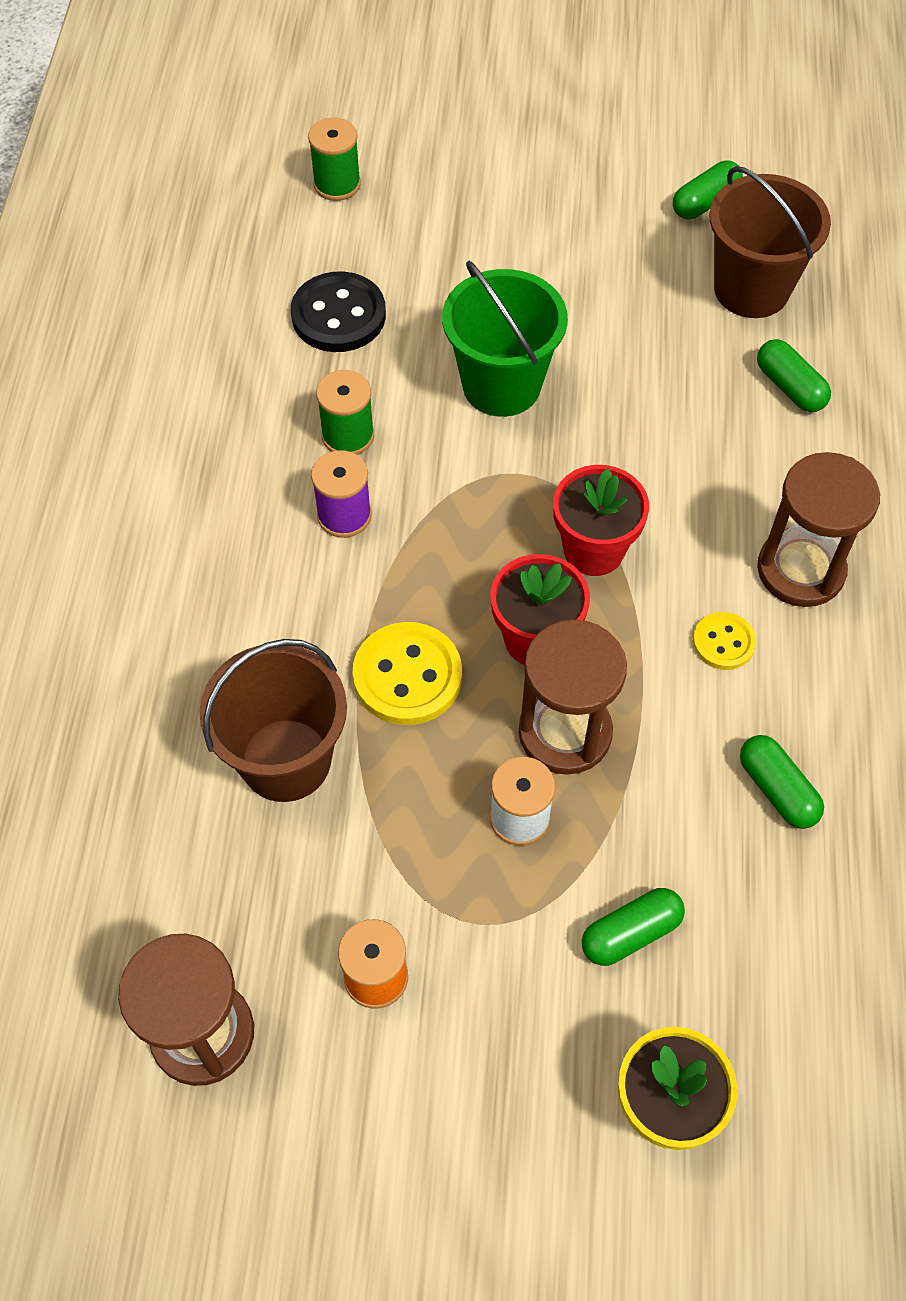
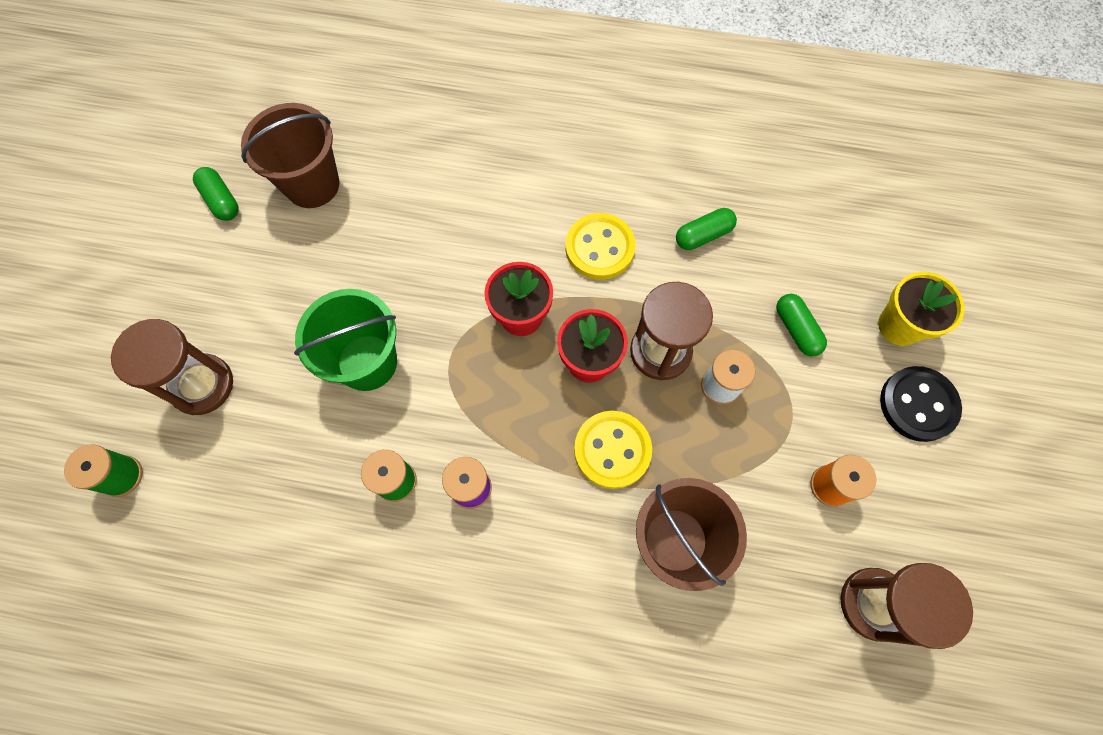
camera: 85 degrees left, 10 degrees up
black button [291,271,386,352] -> black button moved to [880,366,962,442]
yellow button [693,612,756,670] -> yellow button [565,213,636,280], size x1.73
green capsule [757,339,831,412] -> none
brown hourglass [757,452,880,607] -> brown hourglass moved to [111,319,233,415]

